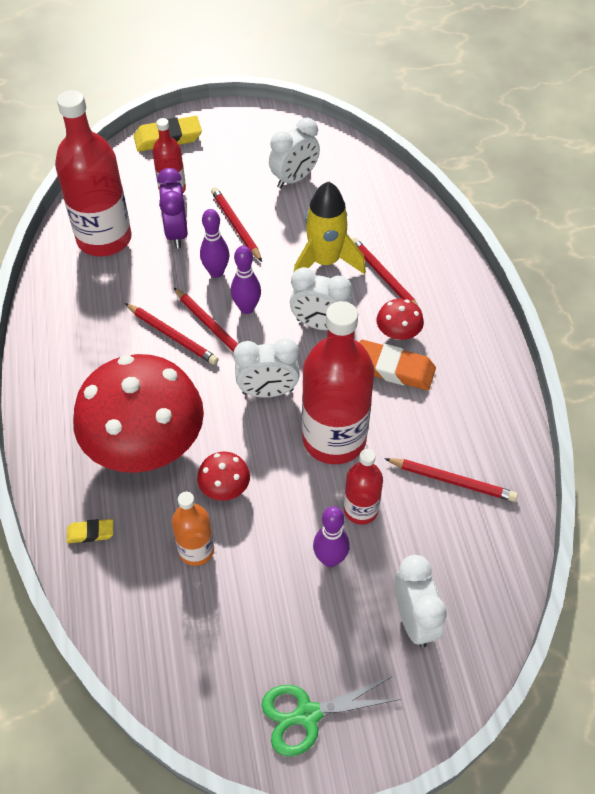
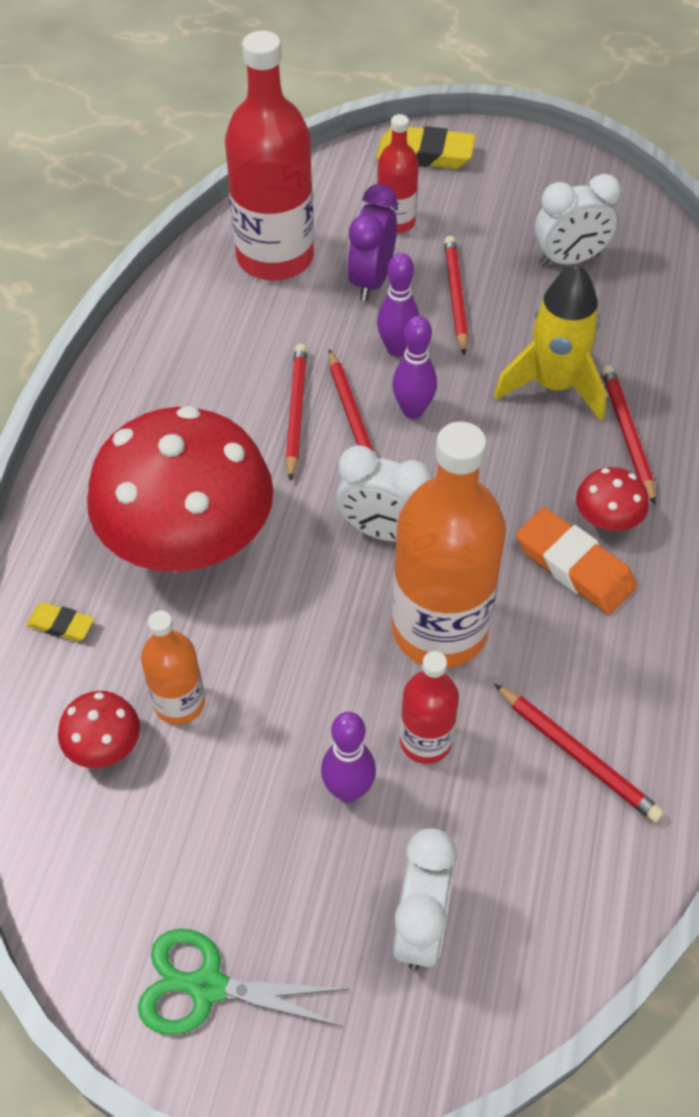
camera: 25 degrees right, 0 degrees up
red pencil [125,303,219,365] -> red pencil turned 150 degrees counterclockwise [285,344,307,481]
red mushroom [197,452,250,501] -> red mushroom moved to [58,691,140,768]
white clock [290,267,352,331] -> none
red bottle [302,301,374,464] -> orange bottle [392,422,506,668]

